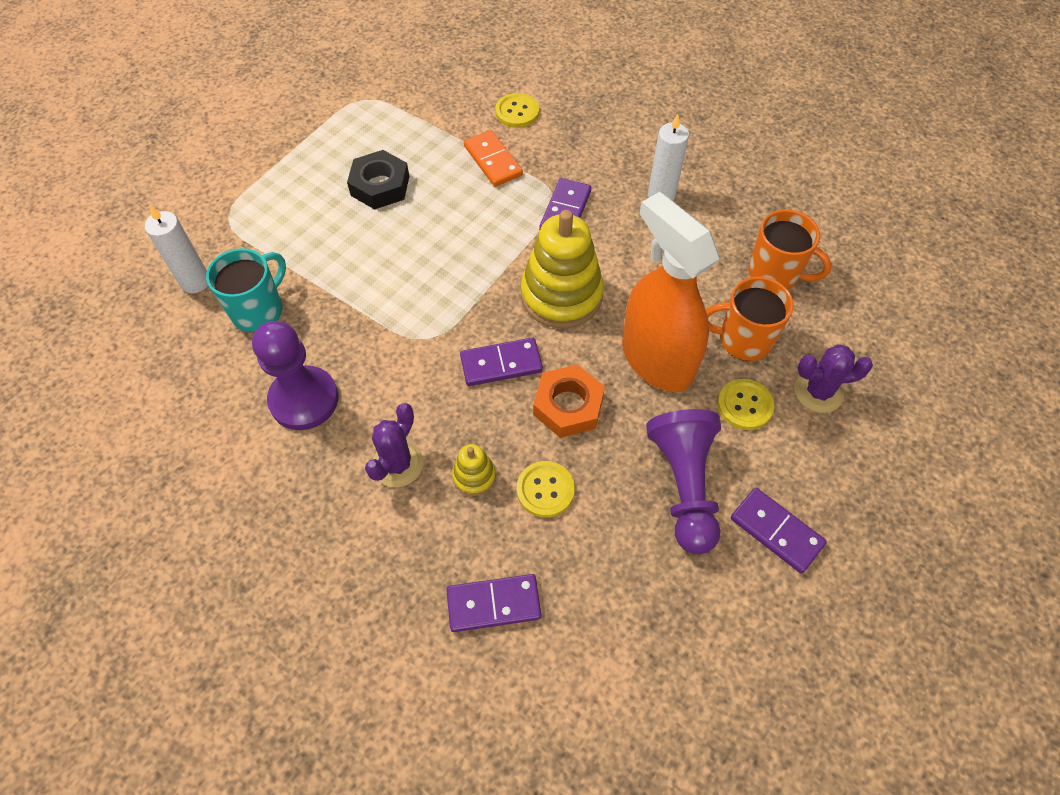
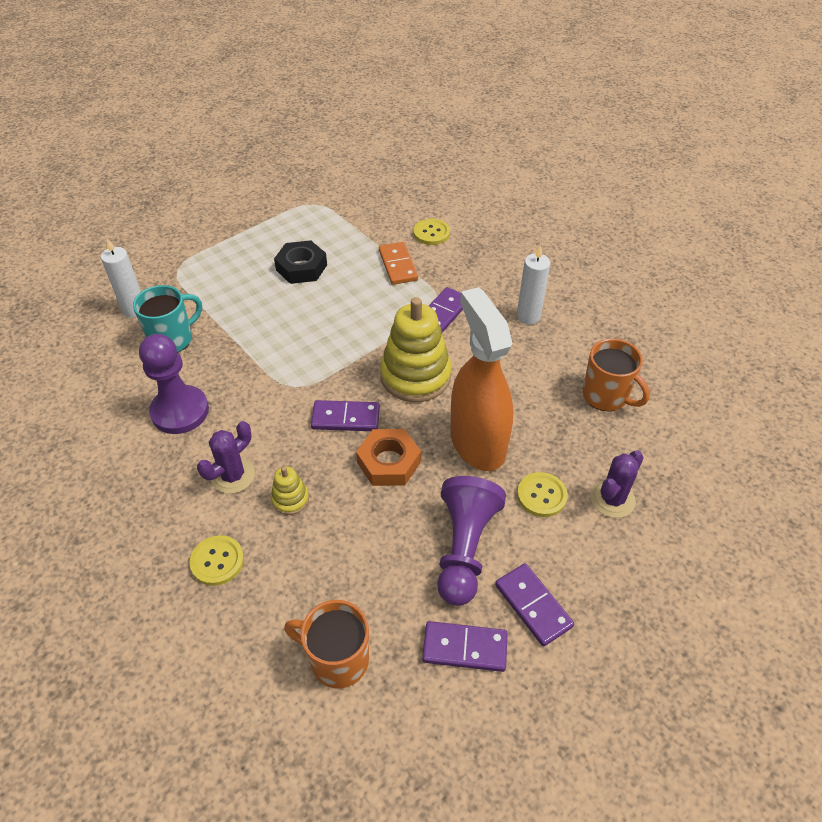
camera: 15 degrees right, 10 degrees down
purple domino [446,574,541,632] -> purple domino moved to [422,621,507,672]
yellow button [517,461,575,518] -> yellow button moved to [189,535,244,586]
orange mug [706,277,794,361] -> orange mug moved to [284,600,369,688]
purple cactus [794,344,873,413] -> purple cactus turned 60 degrees counterclockwise [590,450,644,518]

